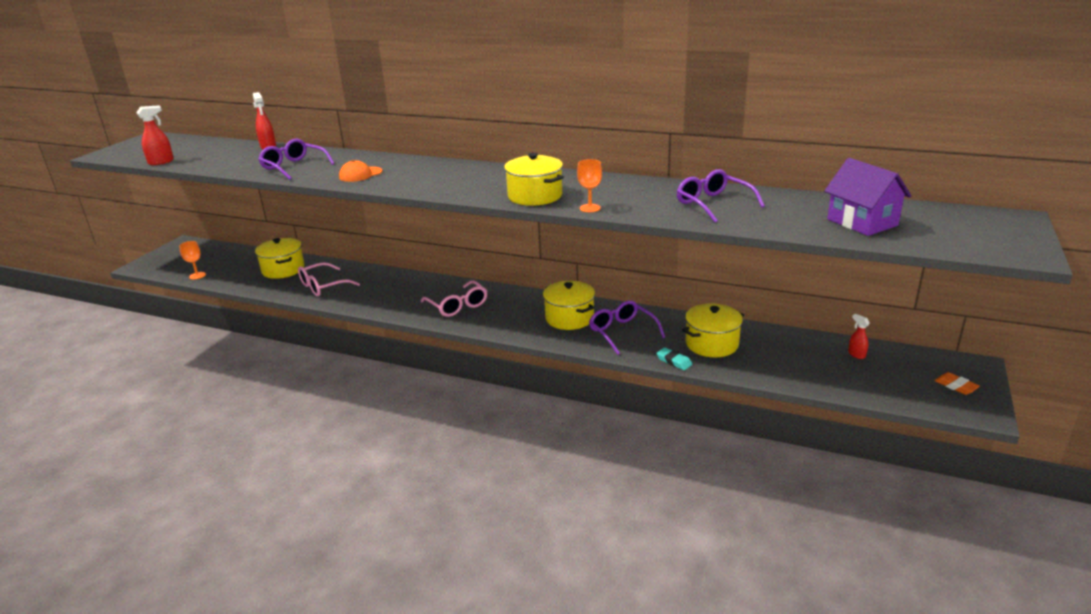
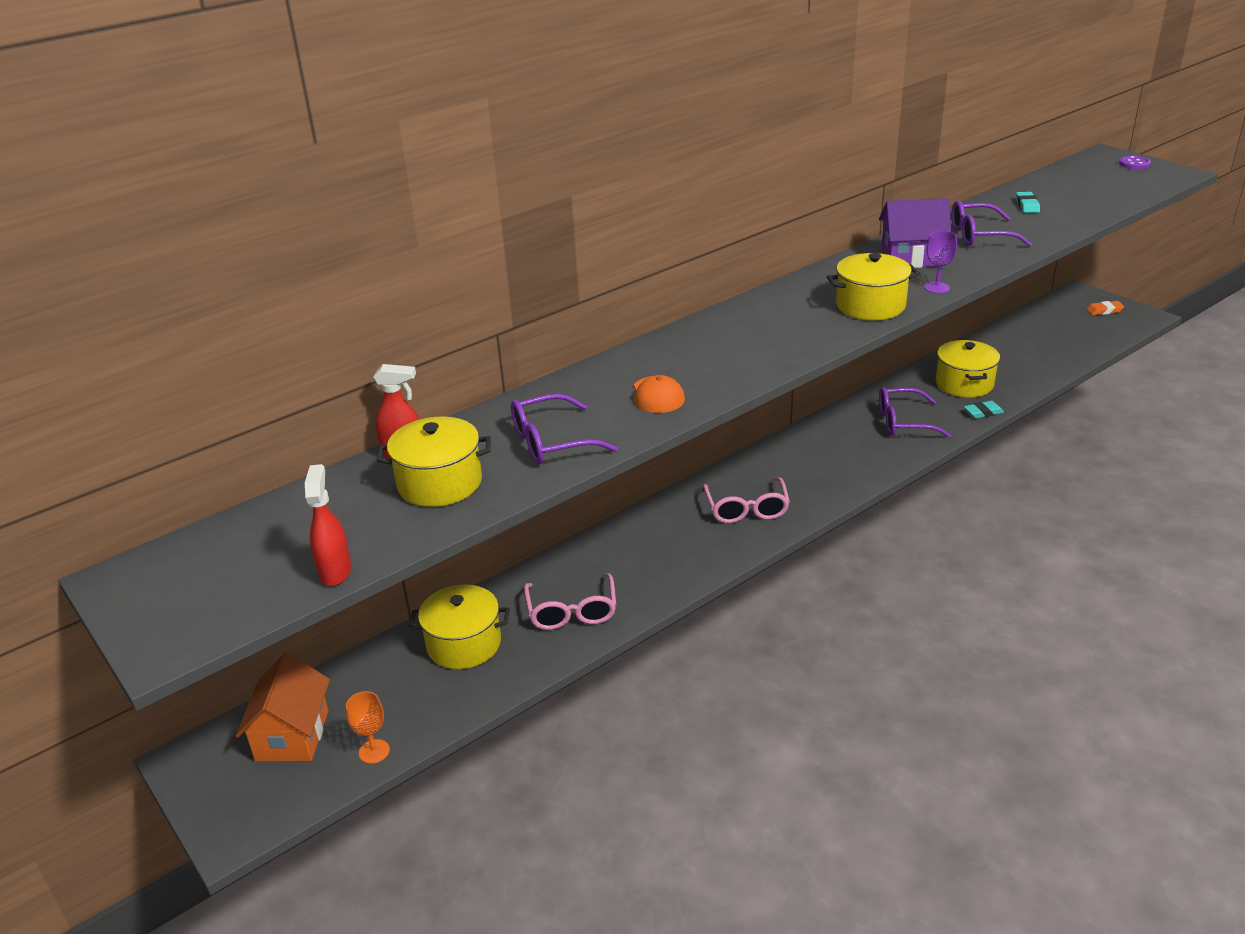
camera: 60 degrees left, 5 degrees up
pink glasses [421,280,487,317] -> pink glasses turned 90 degrees clockwise [703,477,790,523]
yellow pot [543,281,595,330] -> yellow pot moved to [377,416,491,507]
orange goblet [577,159,602,212] -> purple goblet [925,231,957,293]
purple house [824,158,911,236] -> purple house moved to [879,198,951,268]
red spray bottle [848,314,870,359] -> none
none -> orange house [236,653,330,762]
none -> turquoise eraser [1016,192,1040,213]
none -> purple button [1119,156,1151,170]

